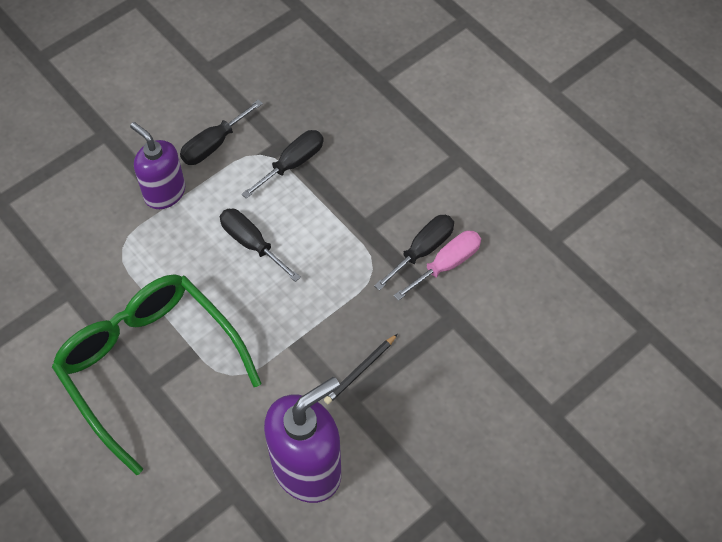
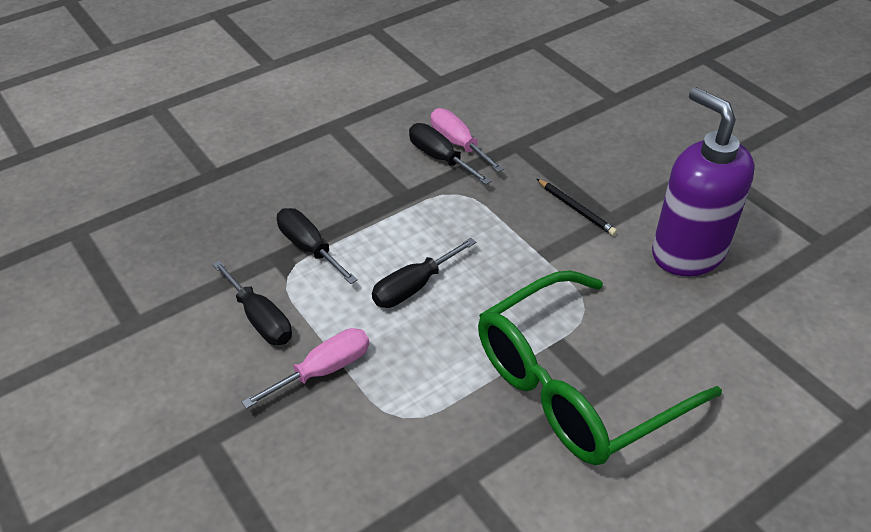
camera: 85 degrees left, 15 degrees down
purple soap dispenser [130,122,185,209] -> pink screwdriver [242,328,369,409]

